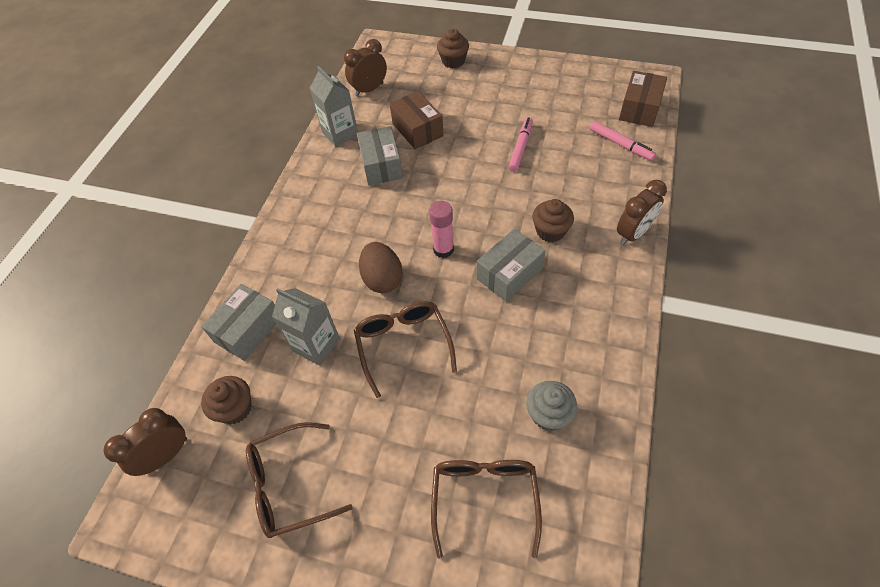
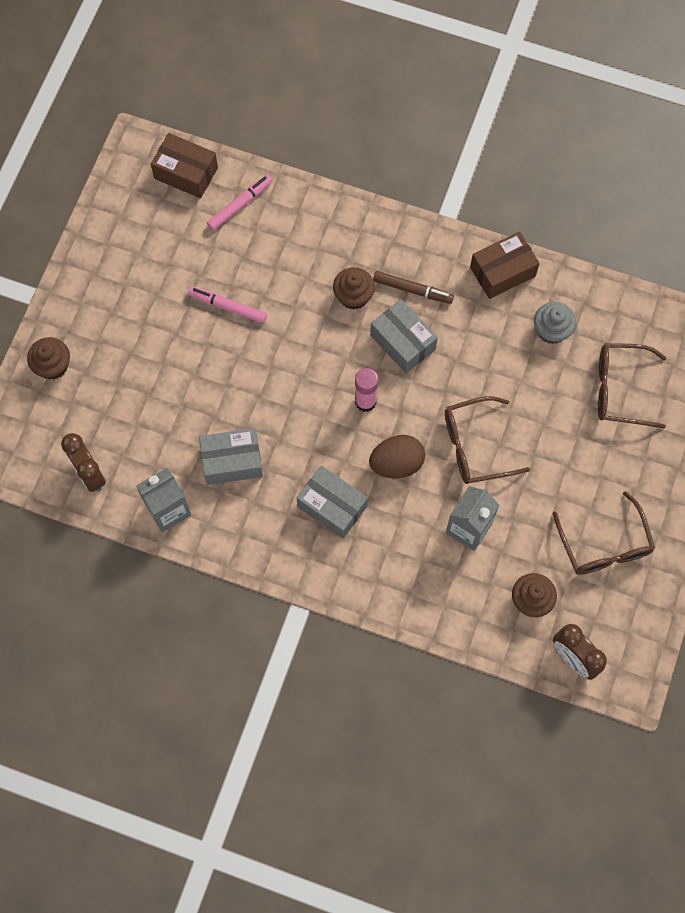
camera: 90 degrees left, 15 degrees up
grey box [201,284,276,361] -> grey box moved to [297,466,368,538]
brown box [390,91,444,149] -> brown box moved to [470,232,540,299]
brown clock [617,180,667,245] -> none
none -> brown marker [373,271,454,304]

